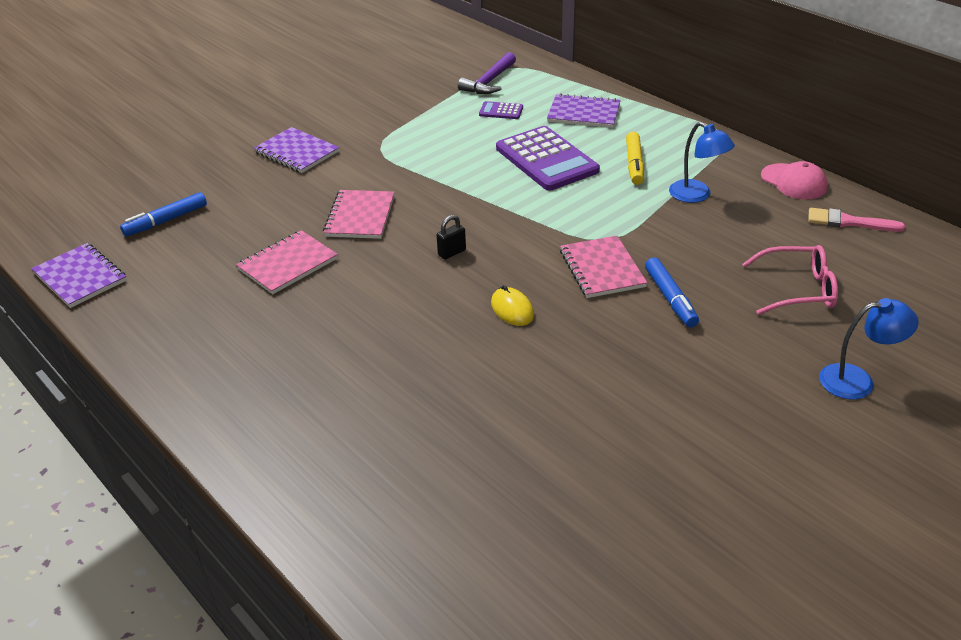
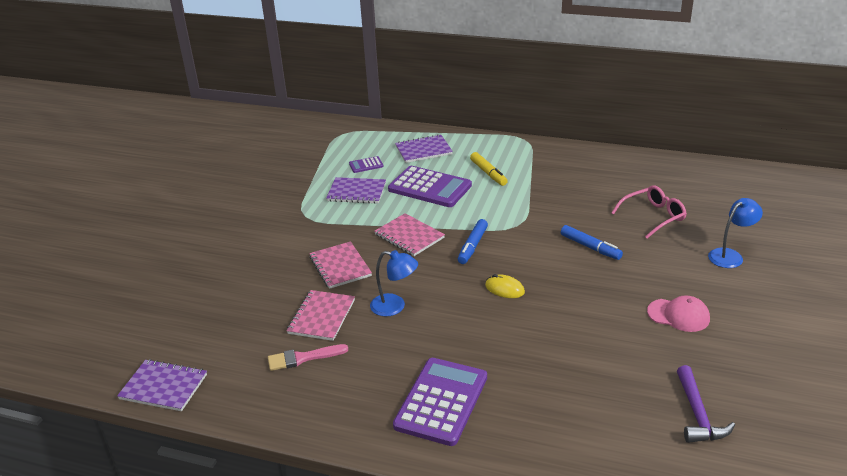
camera: 30 degrees left, 5 degrees down
blue marker [120,192,207,236] -> blue marker moved to [458,219,488,264]
purple notebook [254,127,339,173] -> purple notebook moved to [326,177,386,204]
black padlock [436,215,466,260] -> none
purple hammer [458,52,516,94] -> purple hammer moved to [677,365,735,443]
pink notebook [560,236,647,298] -> pink notebook moved to [374,213,445,256]
blue lamp [669,122,735,203] -> blue lamp moved to [370,250,418,316]
pink cap [761,161,827,199] -> pink cap moved to [647,296,710,332]
pink brush [808,208,905,232] -> pink brush moved to [268,344,348,371]
none -> purple calculator [393,358,487,446]

